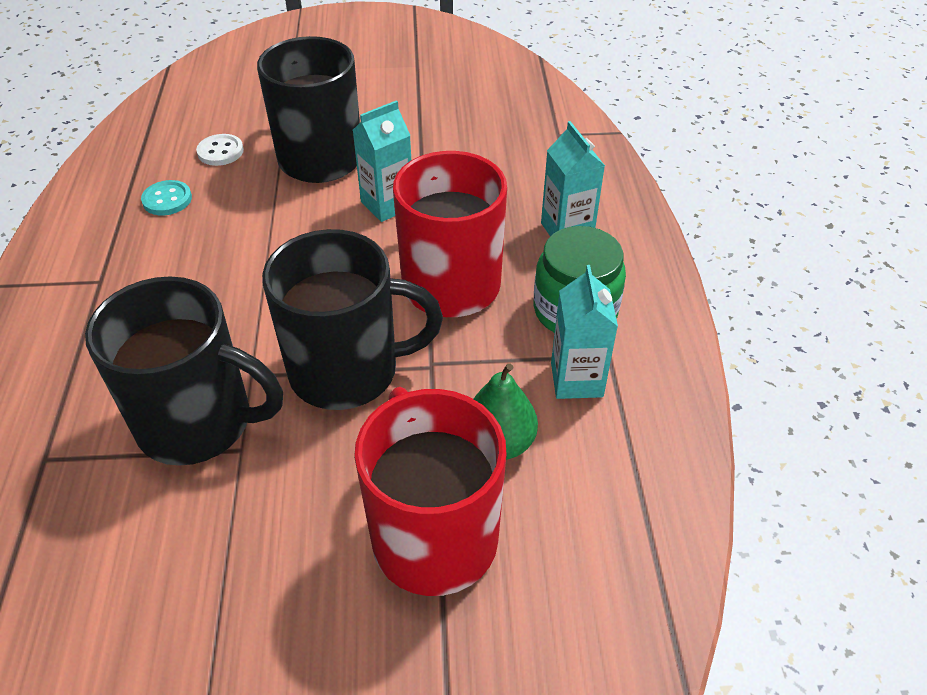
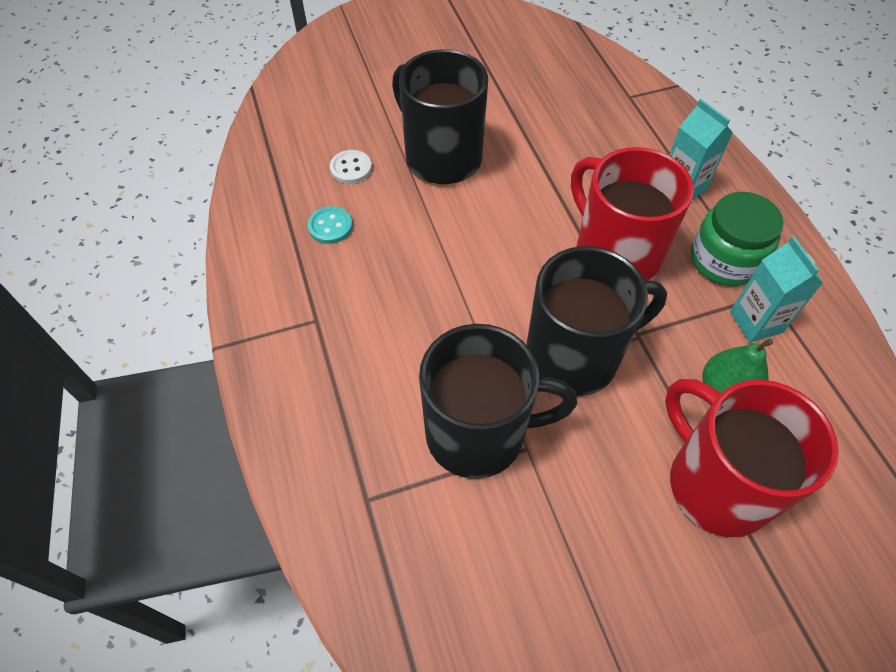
camera: 15 degrees left, 10 degrees up
turquoise carton [353,100,411,222] -> none

